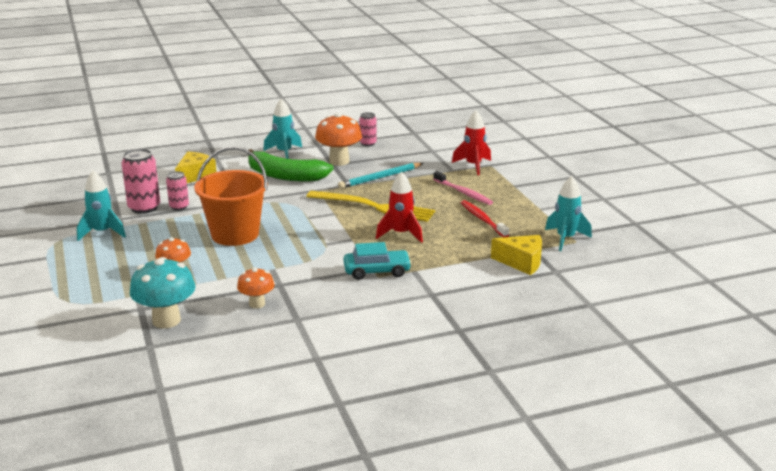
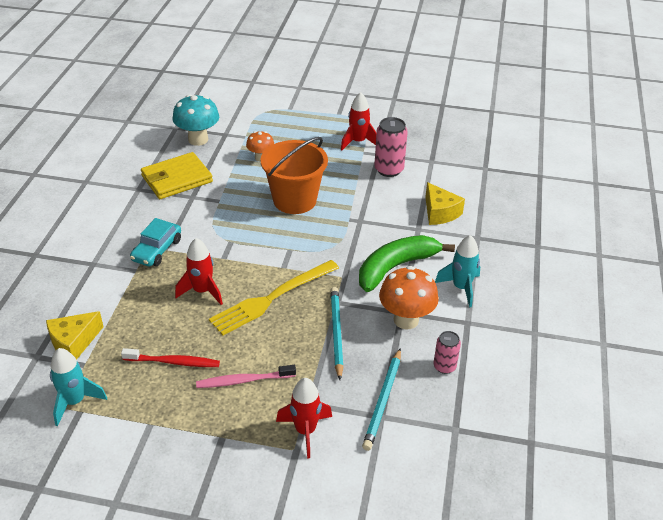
camera: 120 degrees right, 15 degrees up
turquoise rocket [77,170,126,241] -> red rocket [341,92,377,150]
pink can [166,171,189,210] -> none
orange mushroom [237,267,275,308] -> yellow wallet [141,152,213,199]
none -> turquoise pencil [362,348,401,451]

